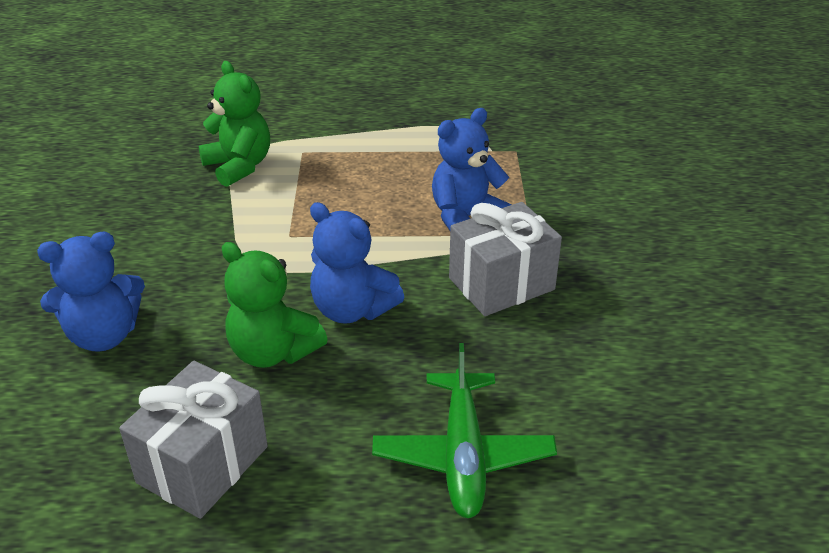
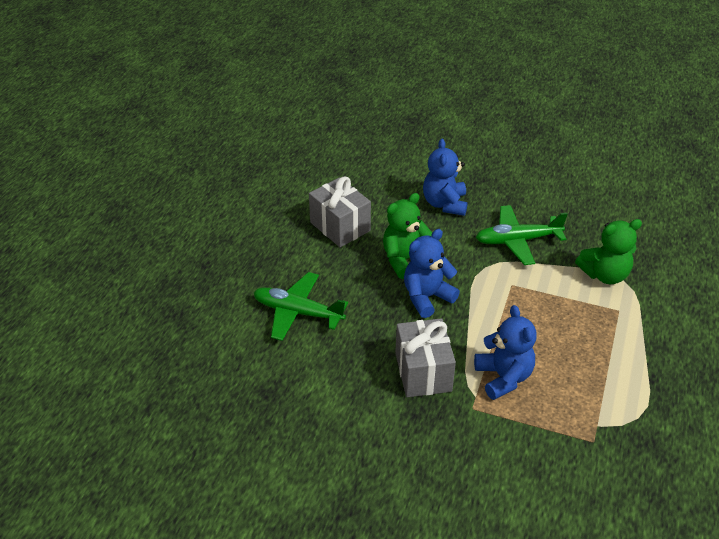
camera: 110 degrees right, 5 degrees up
none -> green plane [476,205,568,265]

